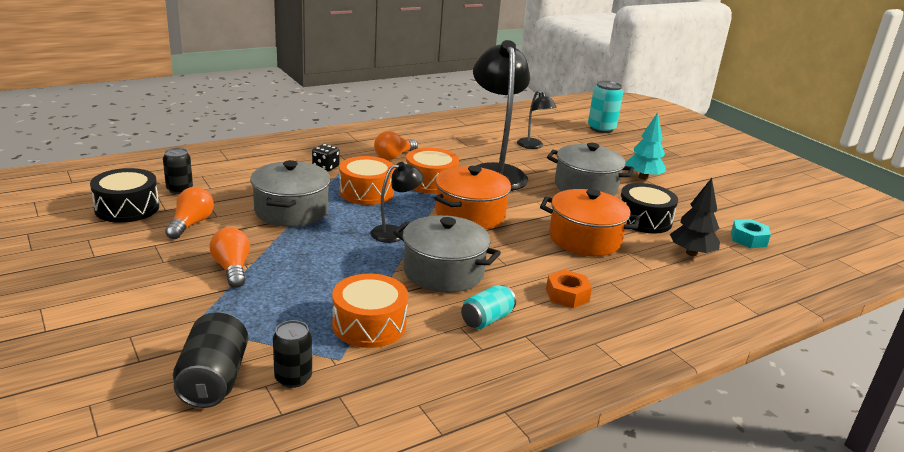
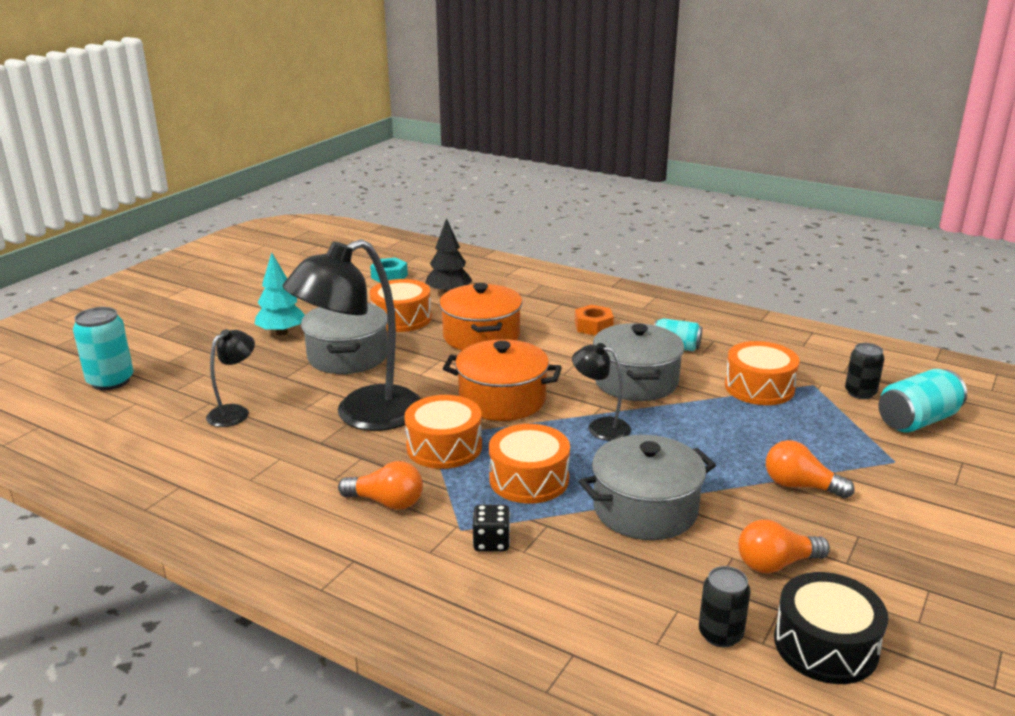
camera: 115 degrees left, 0 degrees up
black can [173,312,248,408] -> turquoise can [879,369,967,433]
orange light bulb [210,227,250,288] -> orange light bulb turned 75 degrees clockwise [766,440,854,498]
black drum [620,183,678,234] -> orange drum [370,279,432,332]

